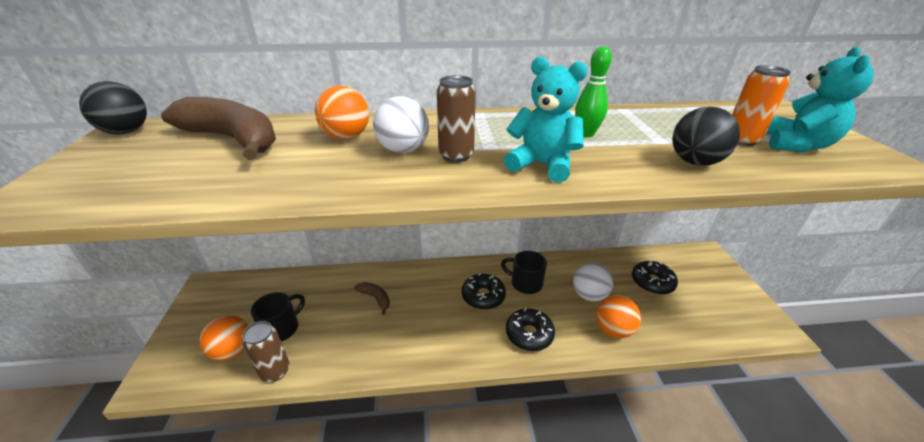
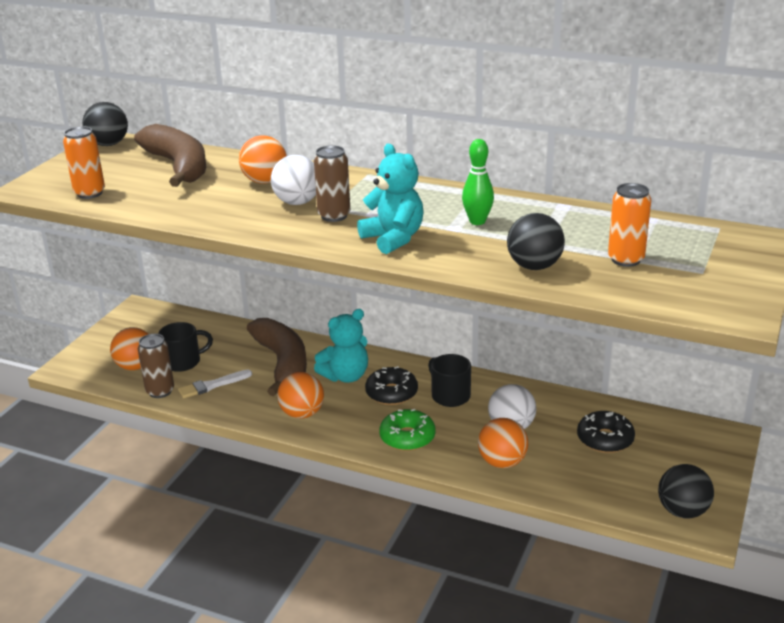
camera: 30 degrees right, 5 degrees down
brown banana [354,282,390,315] -> brown banana [247,318,307,396], size x2.23
black donut [506,308,555,351] -> green donut [379,409,435,451]
turquoise teddy bear [767,47,874,152] -> turquoise teddy bear moved to [314,309,368,383]
none -> orange can [63,126,105,199]
none -> white brush [178,370,252,398]
none -> orange ball [277,372,324,419]
none -> black ball [658,464,714,518]

